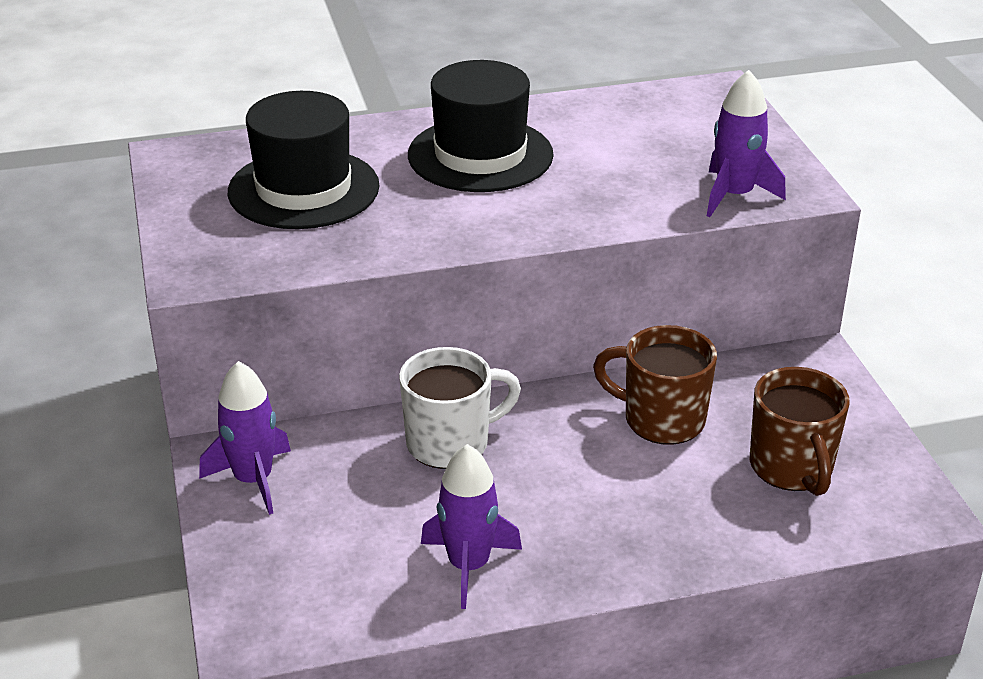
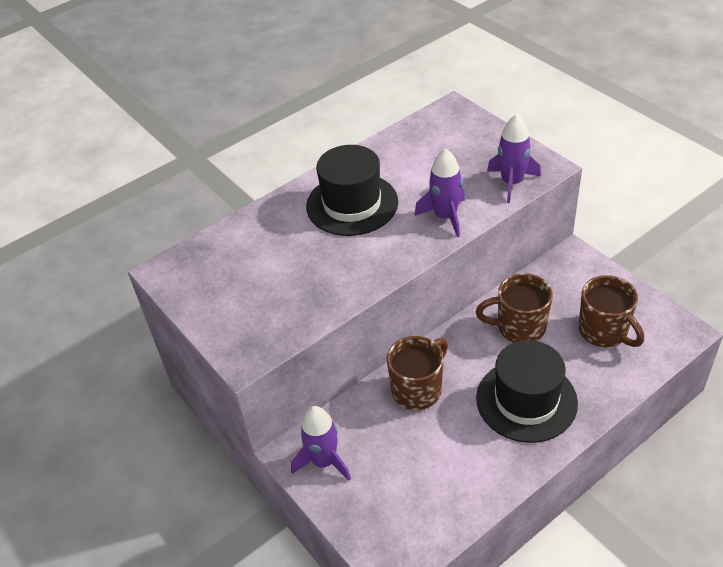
camera: 20 degrees left, 10 degrees up
black hat [228,91,380,229] -> black hat moved to [476,340,578,443]
white mug [399,347,521,469] -> brown mug [387,336,448,410]
purple rocket [421,444,522,609] -> purple rocket moved to [414,148,465,237]

